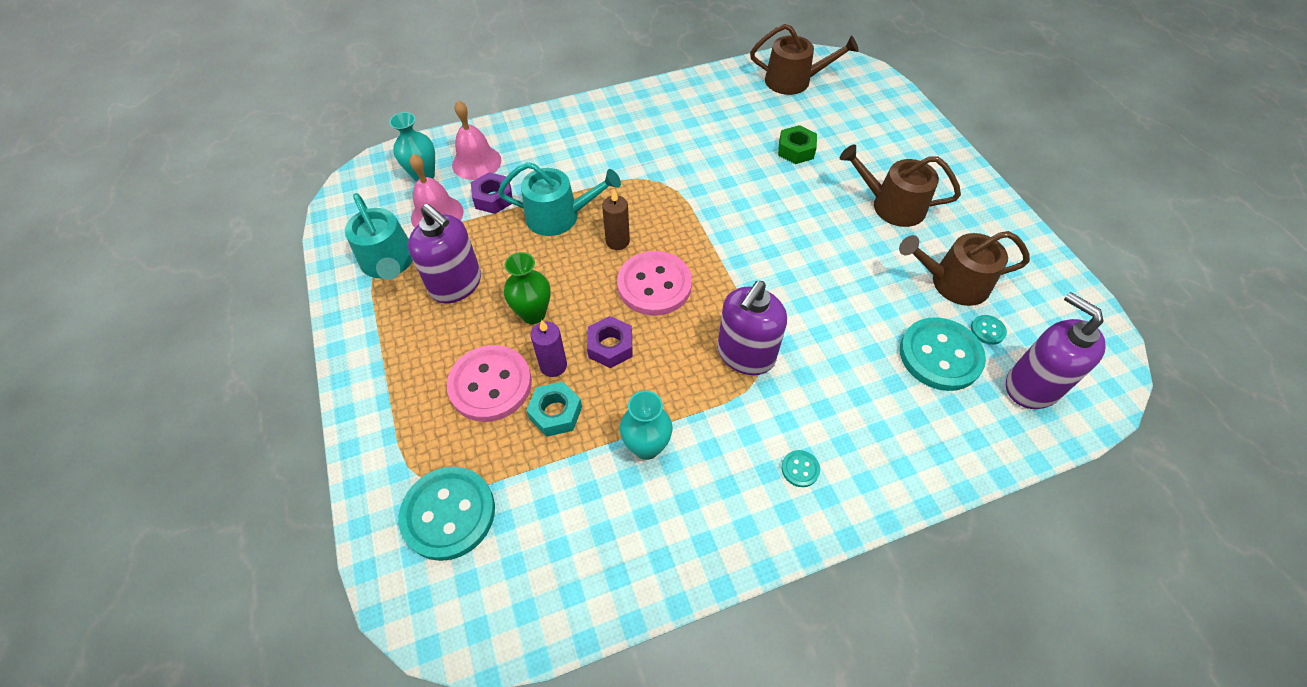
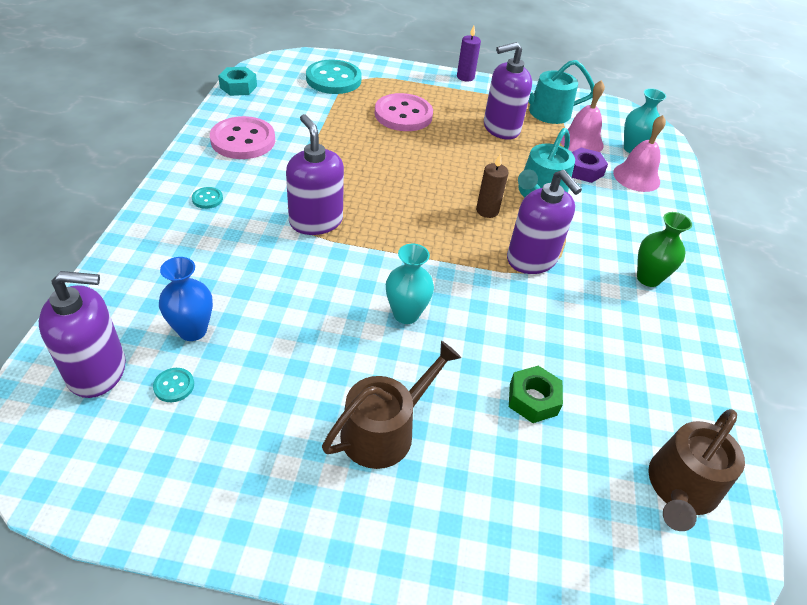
camera: 115 degrees right, 10 degrees down
green vase [504,252,550,324] -> green vase moved to [637,212,692,287]
turquoise nut [526,382,582,437] -> turquoise nut moved to [218,67,257,96]
purple candle [531,320,567,377] -> purple candle moved to [457,26,481,82]
purple nut [587,316,632,368] -> none
pink button [617,251,692,316] -> pink button moved to [210,116,275,159]
turquoise vase [620,391,672,460] -> turquoise vase moved to [386,244,434,324]
brown watering can [899,231,1030,306] -> none
turquoise button [900,317,986,391] -> blue vase [159,257,213,341]
none -> purple soap dispenser [507,170,582,274]

